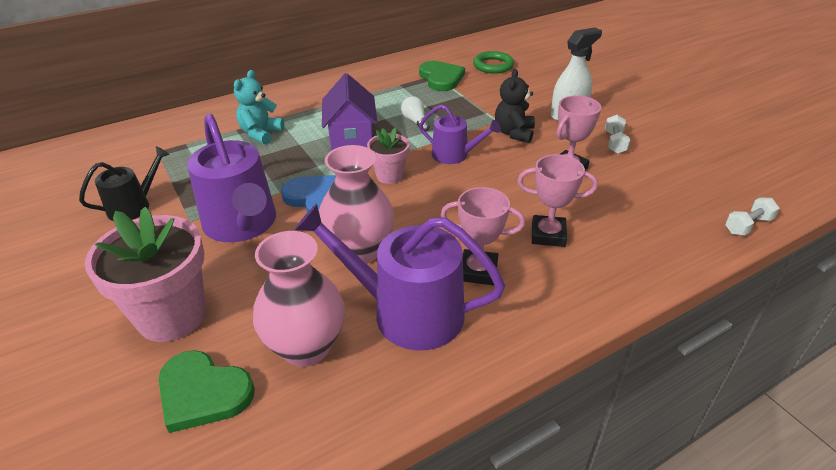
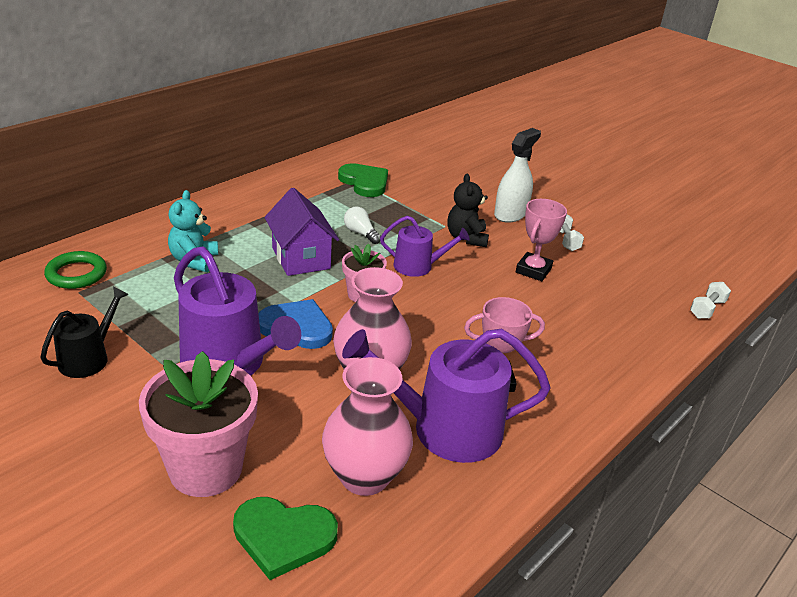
camera: 20 degrees left, 5 degrees down
green ring [473,51,514,74] -> green ring moved to [44,251,107,289]
pink trophy [517,154,598,247] -> none

